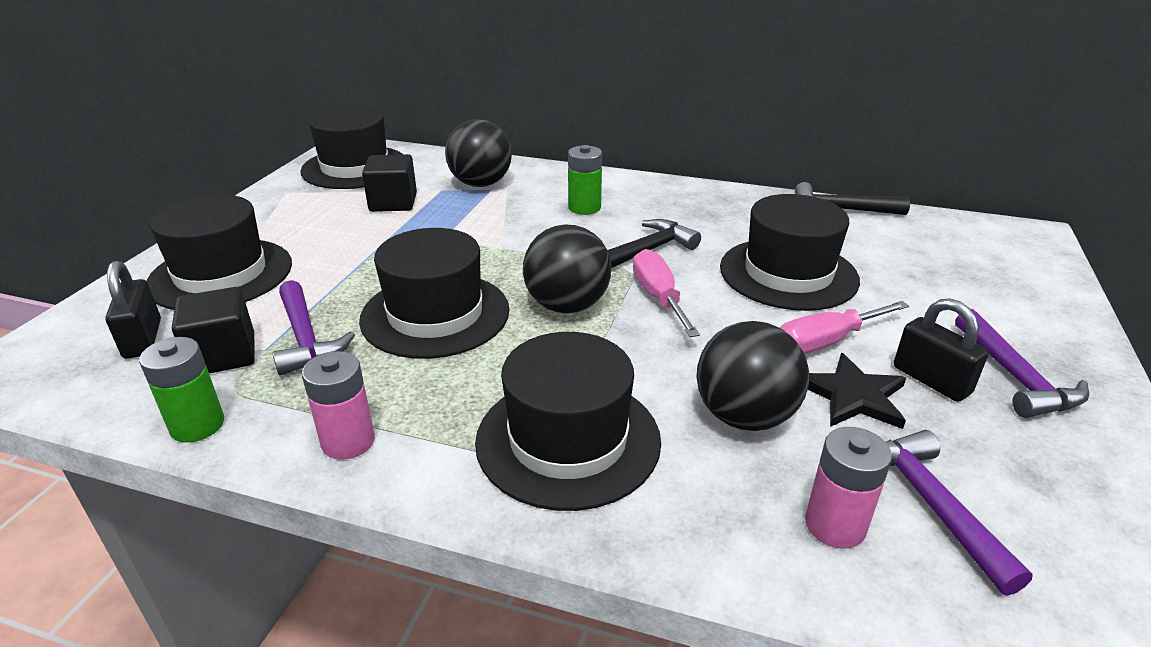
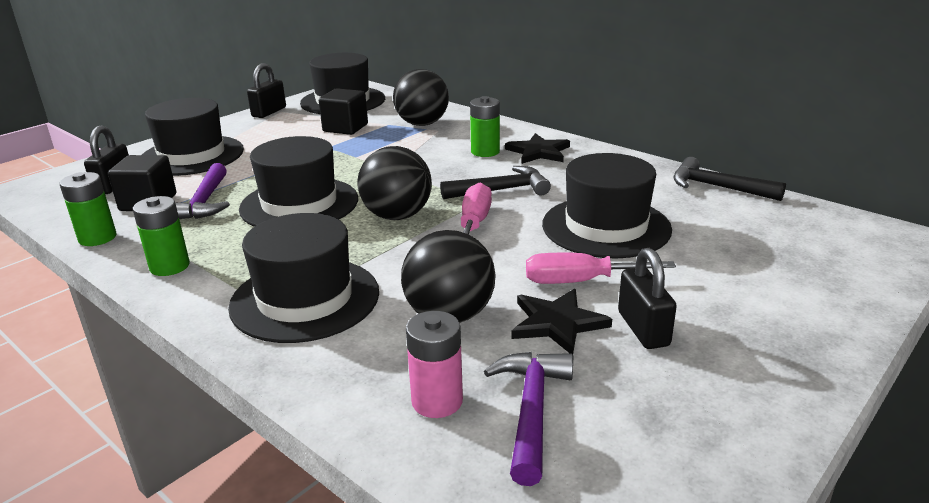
camera: 25 degrees right, 5 degrees down
pink battery [302,351,375,460] -> green battery [133,196,190,276]
purple hammer [955,309,1089,418] -> none
none -> black padlock [247,63,286,118]
none -> black star [505,133,570,164]

